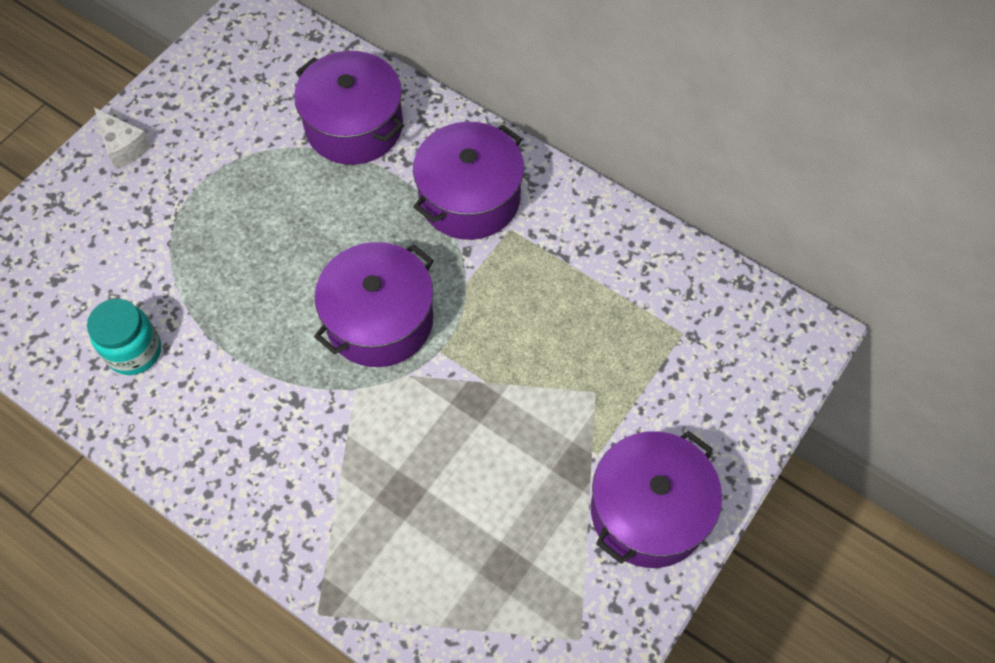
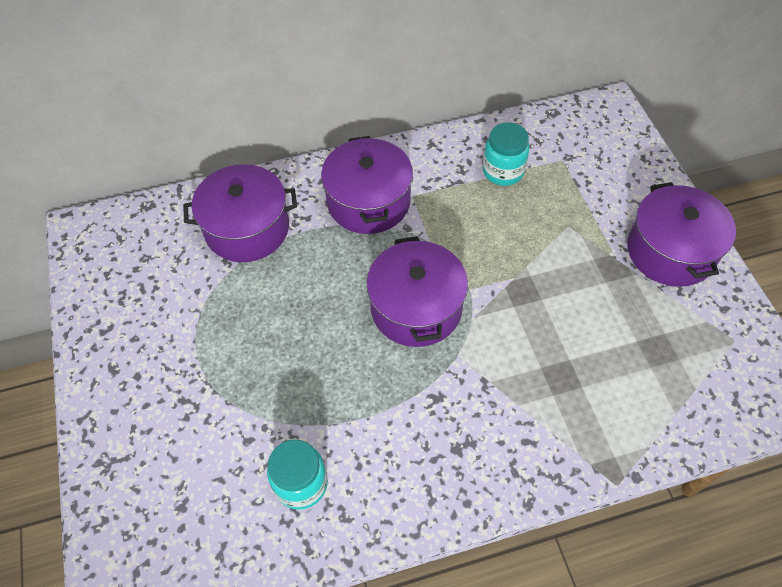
camera: 50 degrees left, 5 degrees down
white cheese [94,108,151,169] -> none
none -> turquoise jar [483,122,529,186]

